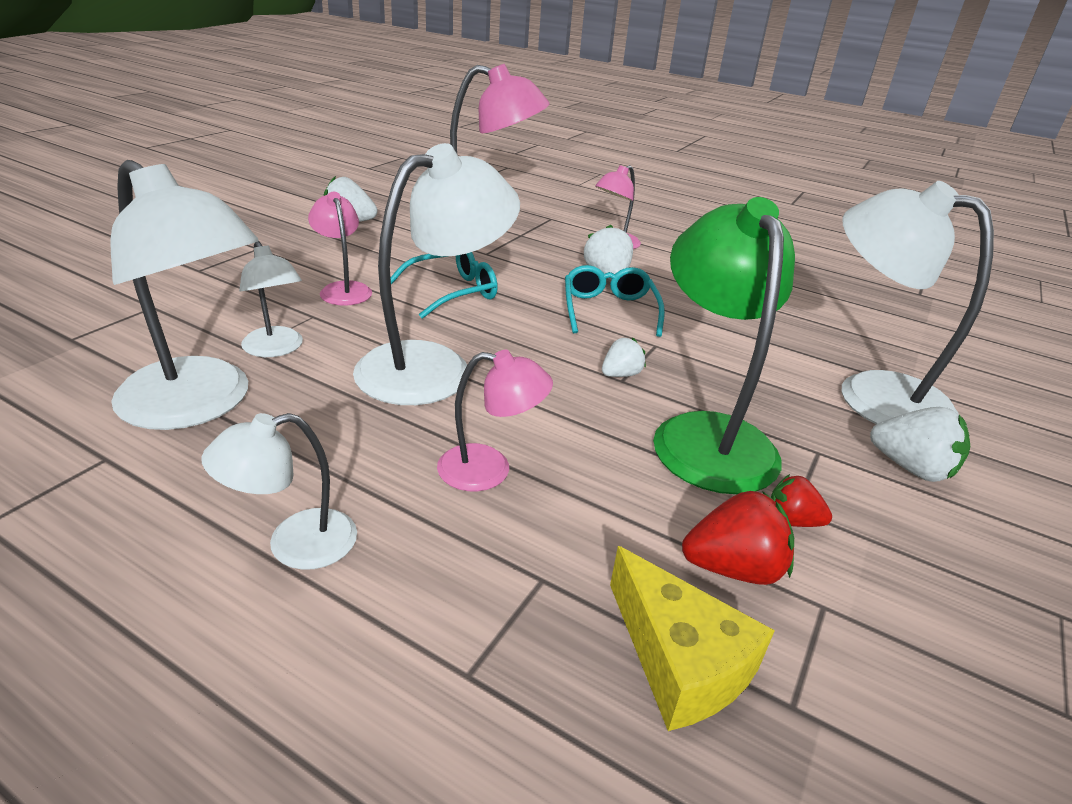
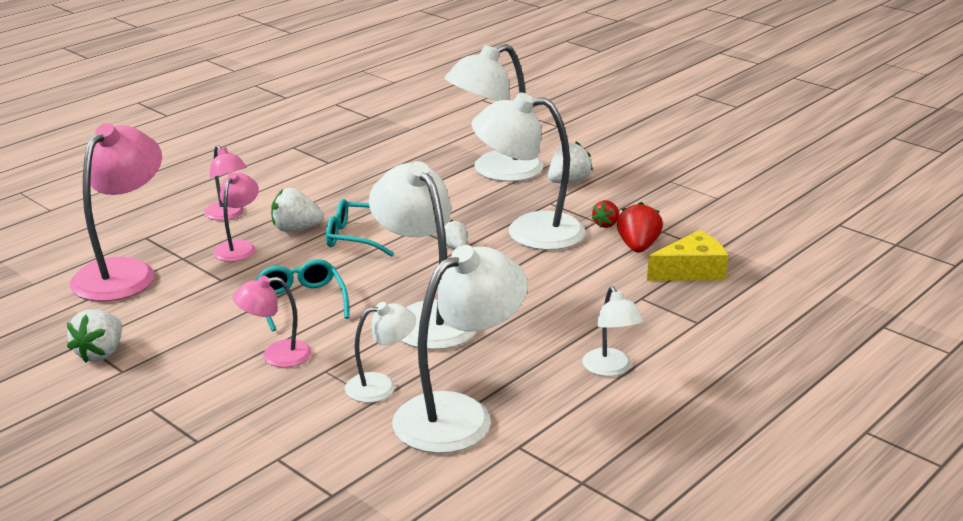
camera: 75 degrees left, 5 degrees down
pink lamp [437,350,553,491] -> pink lamp moved to [213,172,259,262]
green lamp [653,197,795,494] -> white lamp [472,92,585,250]

